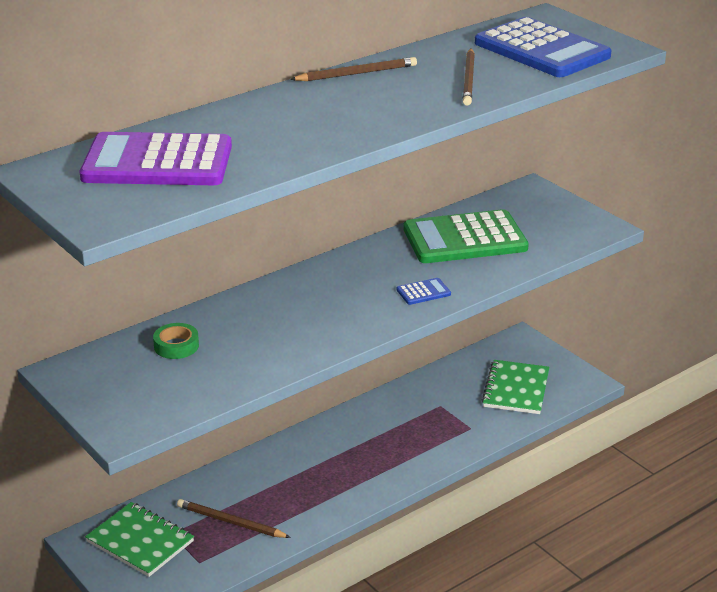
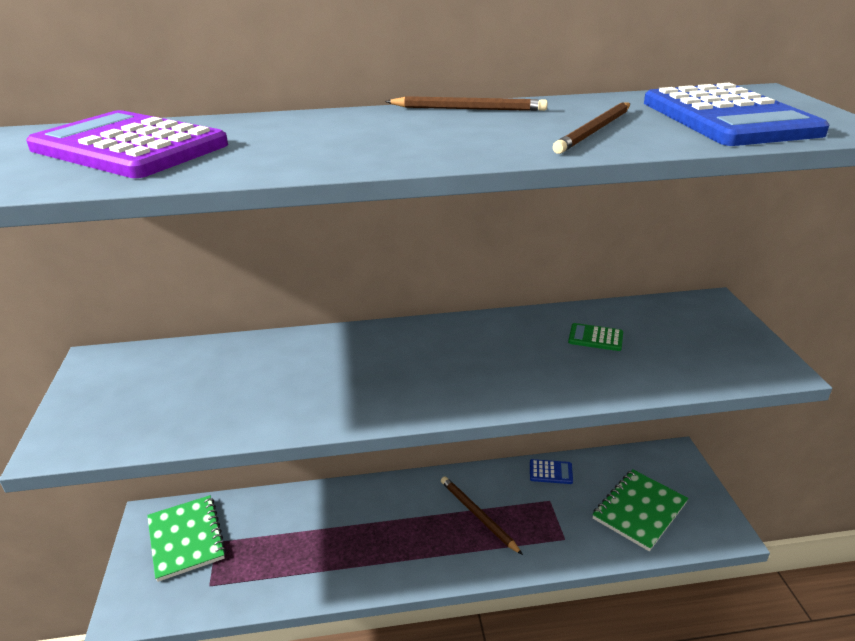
camera: 30 degrees right, 0 degrees up
green tape [153,323,199,359] -> none
brown pencil [177,499,291,538] -> brown pencil moved to [441,476,523,555]
blue calculator [397,278,451,305] -> blue calculator moved to [530,459,573,484]
green calculator [403,209,529,263] -> green calculator [568,323,623,351], size x0.40

